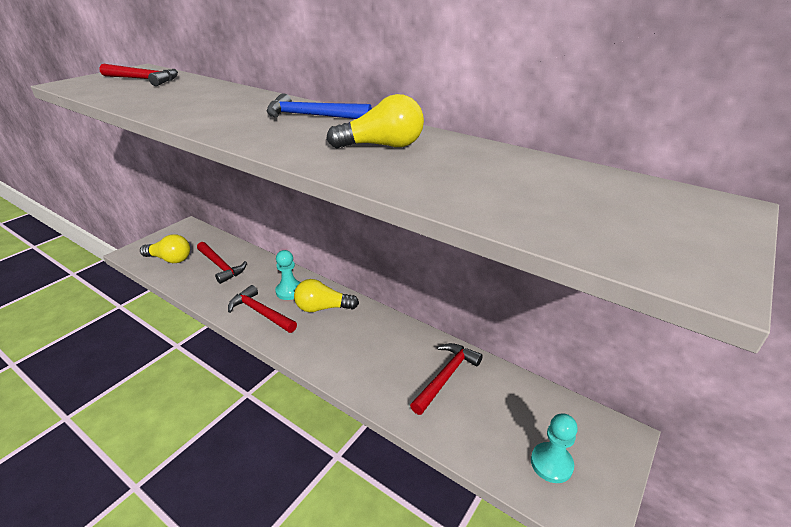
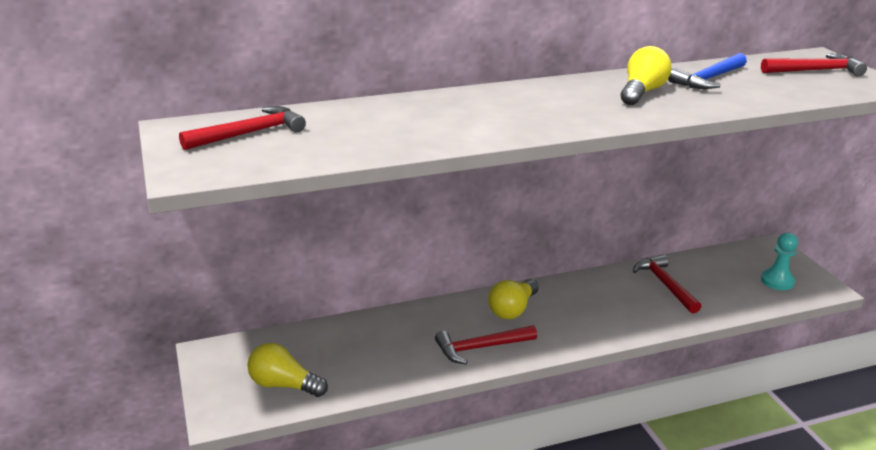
camera: 55 degrees left, 5 degrees down
yellow light bulb [140,234,190,263] -> yellow light bulb turned 120 degrees counterclockwise [247,343,328,397]
red hammer [197,242,247,284] -> red hammer moved to [761,53,867,77]
blue hammer [267,93,372,119] -> blue hammer moved to [668,53,747,89]
turquoise pawn [275,250,301,300] -> none

